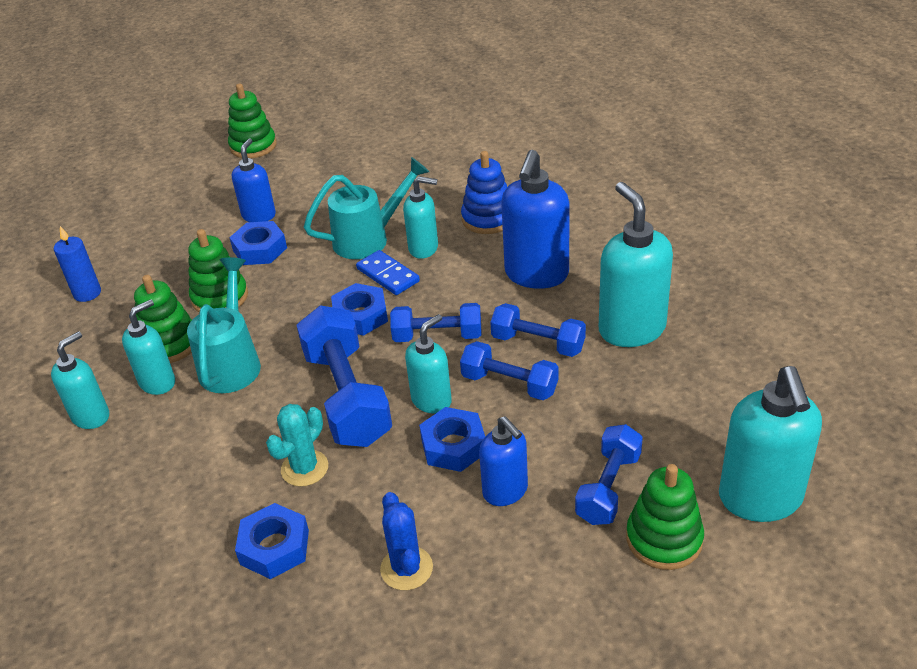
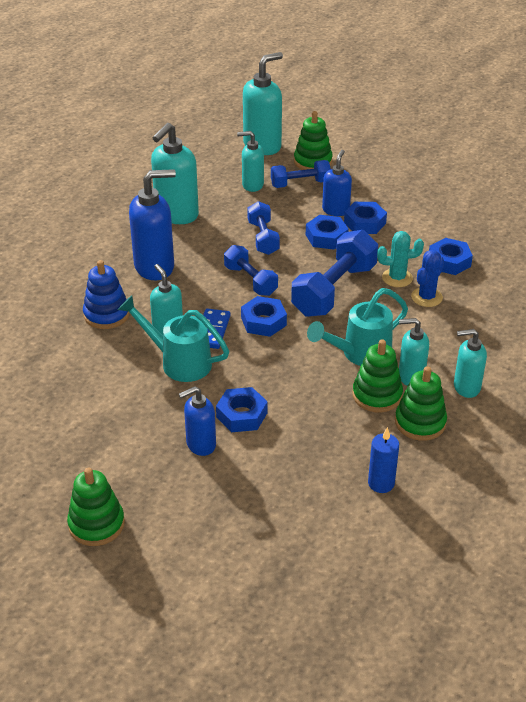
camera: 130 degrees left, 0 degrees up
green stacking toy [188,229,248,313] -> green stacking toy moved to [395,366,447,441]
blue cactus [380,492,433,590] -> blue cactus moved to [411,250,444,307]
turquoise soap dispenser [405,314,452,414] -> turquoise soap dispenser moved to [237,131,264,192]
blue dumbbell [490,303,586,357] -> none
none -> blue nut [344,202,387,234]

